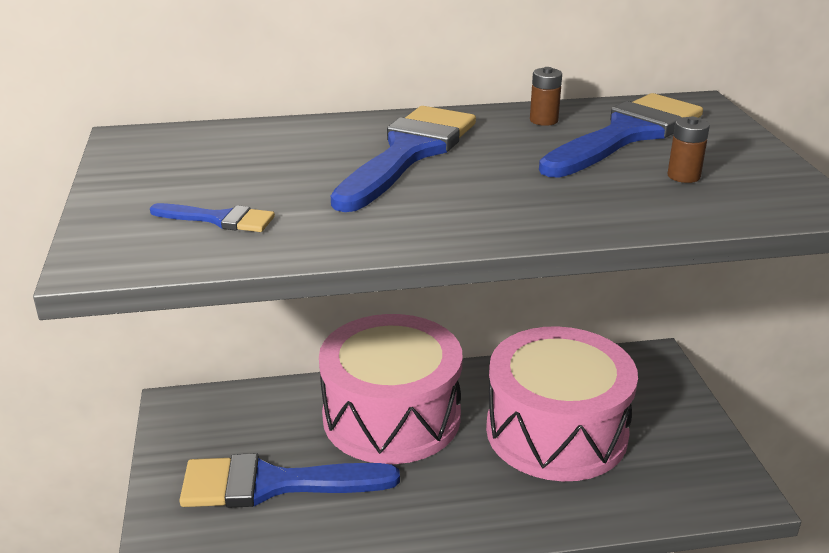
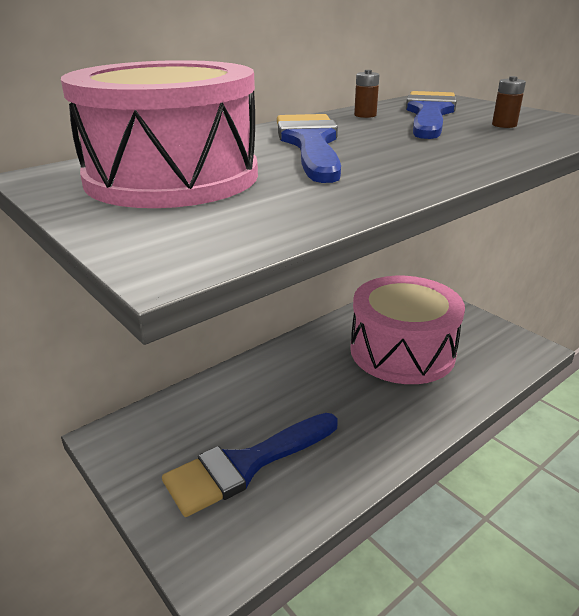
camera: 30 degrees left, 0 degrees up
blue brush [150,203,275,232] -> none
pink drum [319,314,463,464] -> pink drum moved to [61,60,258,208]

